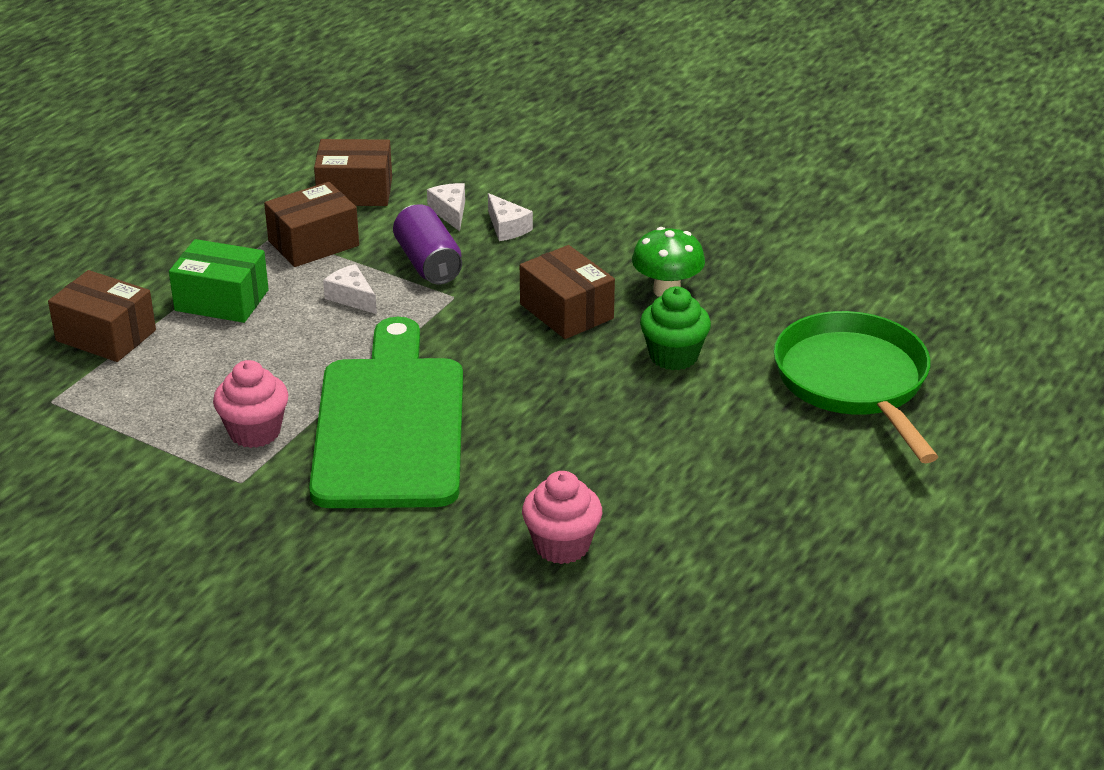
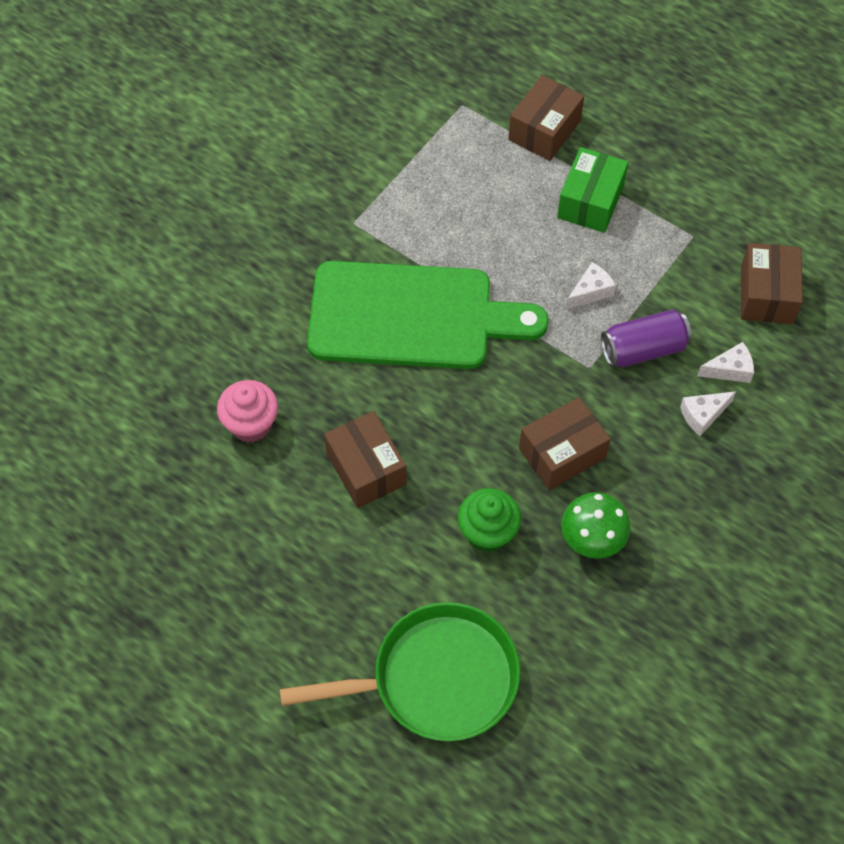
camera: 95 degrees right, 25 degrees up
pink cupcake [213,360,288,448] -> none
brown box [264,182,359,267] -> brown box moved to [324,411,407,508]

